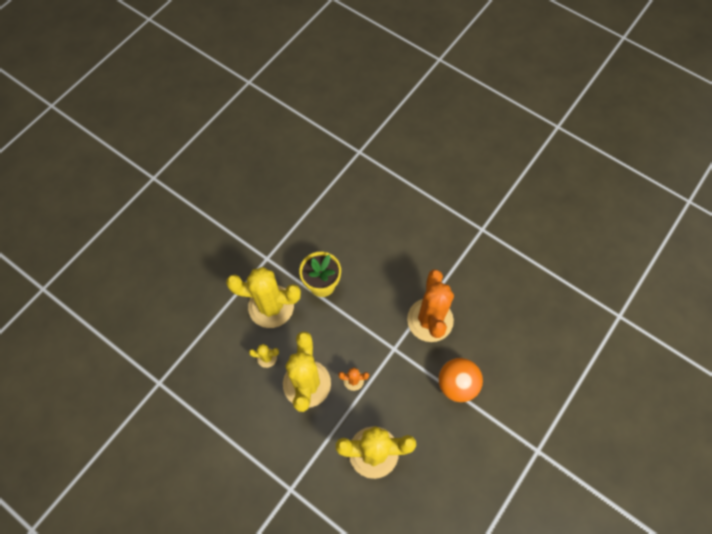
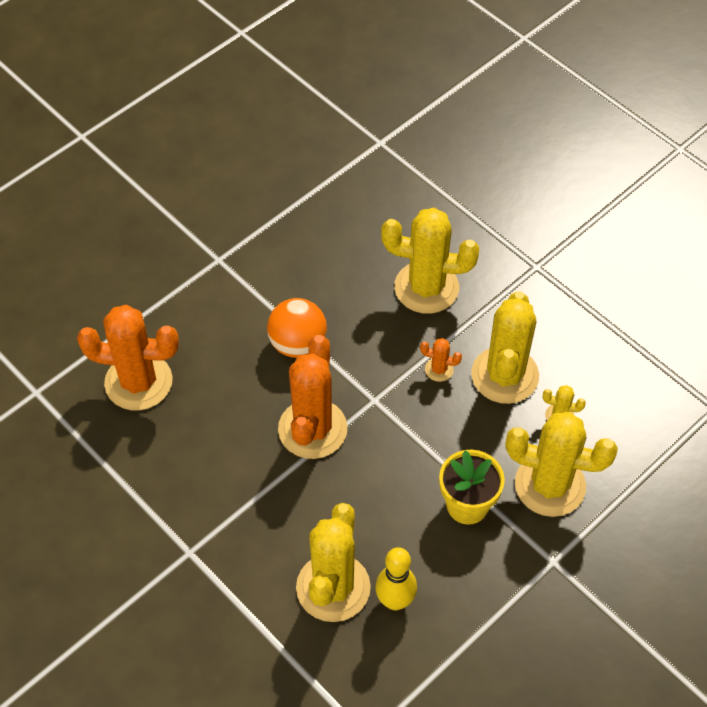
camera: 170 degrees left, 10 degrees down
none -> orange cactus [77,305,179,410]
none -> yellow cactus [296,503,371,622]
none -> yellow bowling pin [375,547,417,610]

